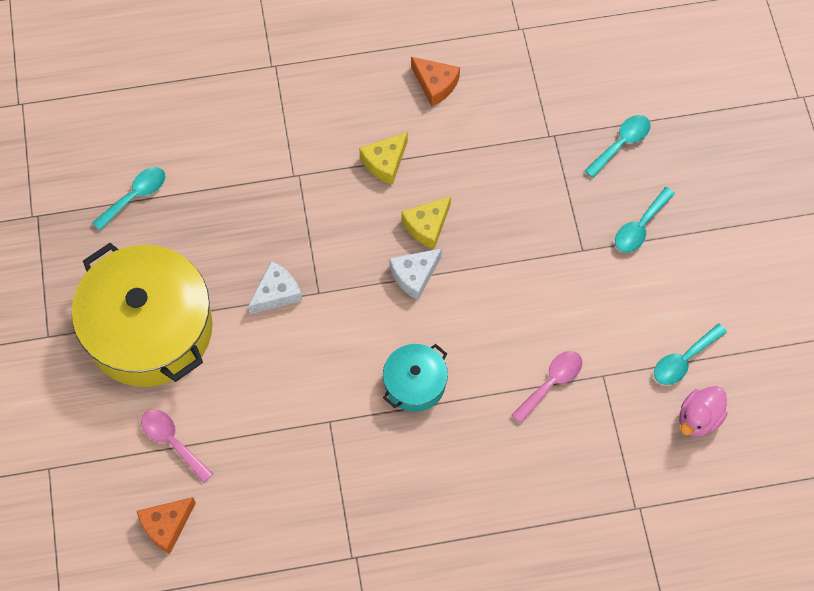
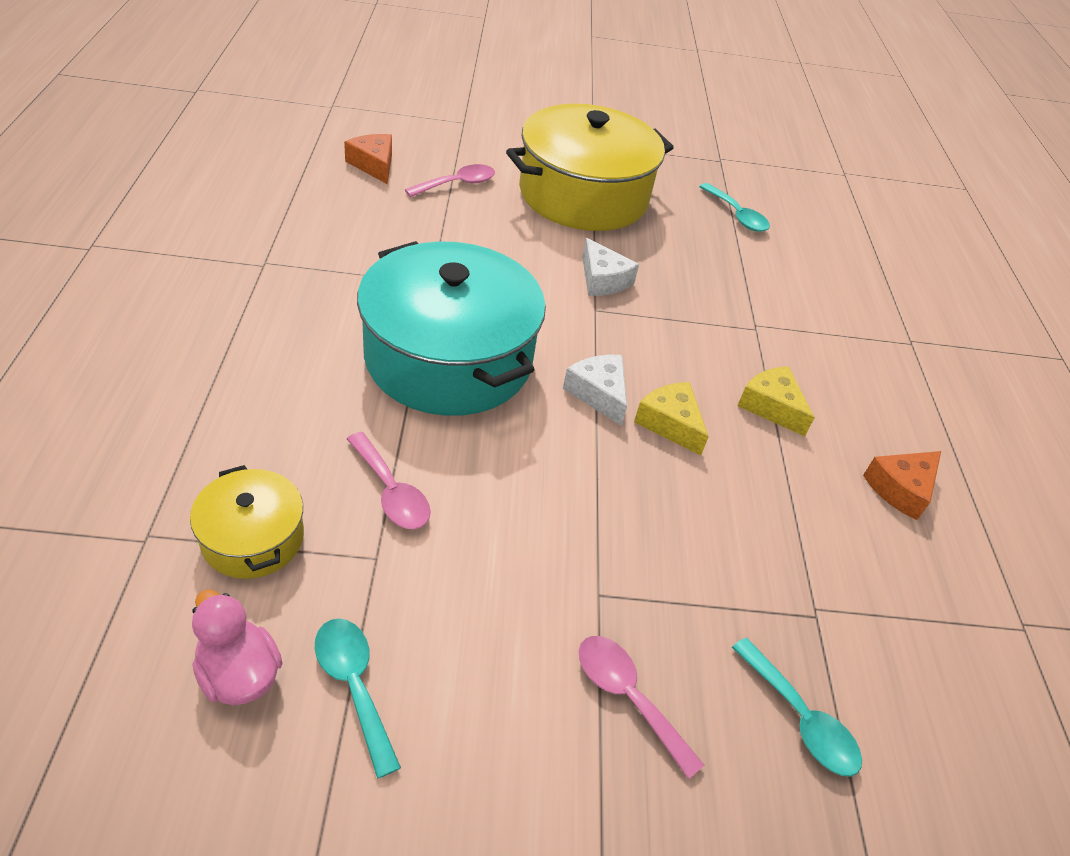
camera: 95 degrees right, 20 degrees down
turquoise pot [383,344,448,412] -> turquoise pot [357,241,546,416], size x2.11
turquoise spoon [615,187,675,253] -> pink spoon [578,636,704,779]
none -> yellow pot [190,465,304,579]

